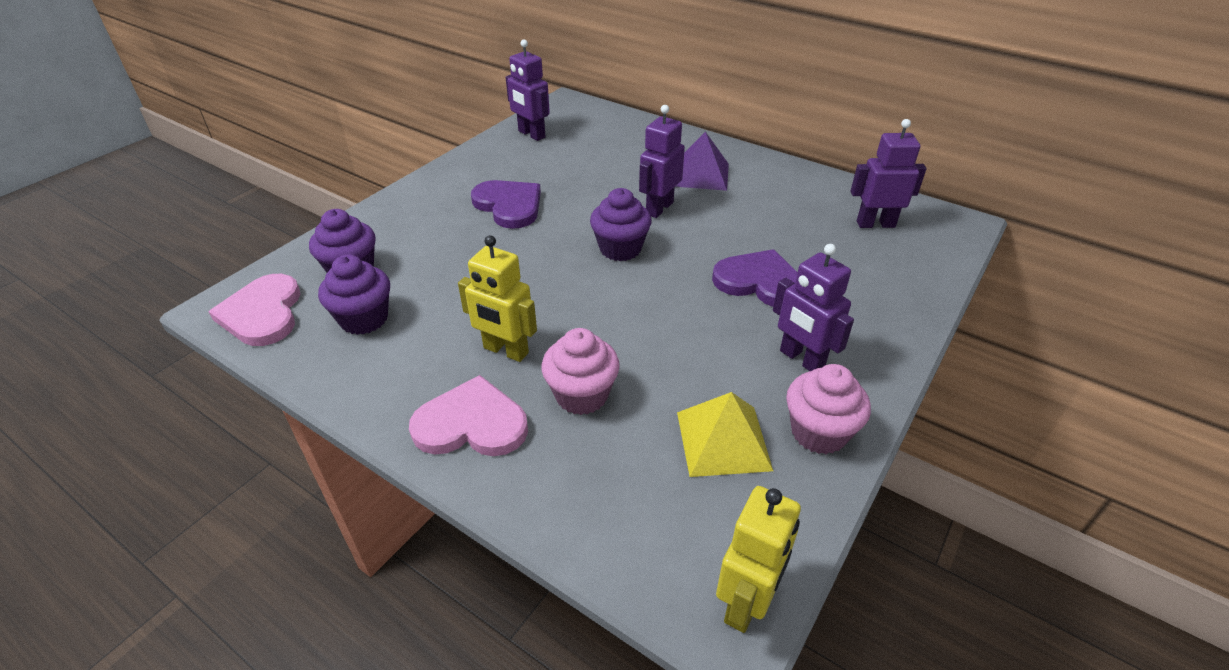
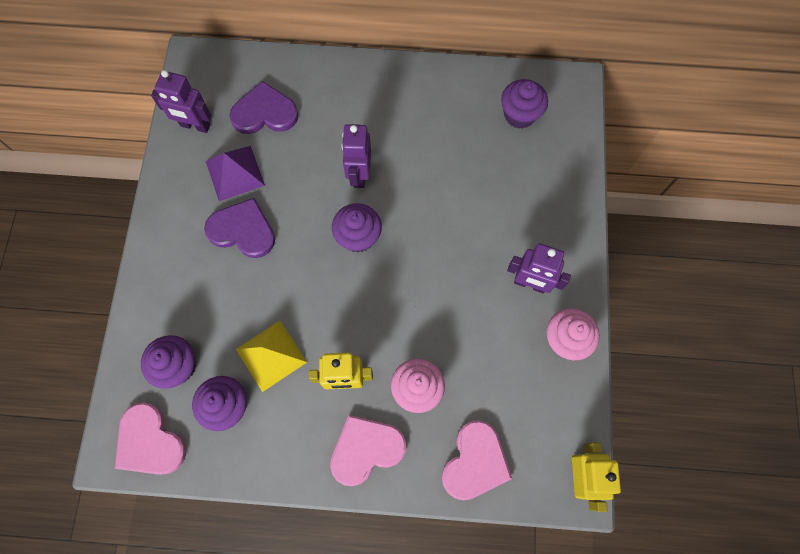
camera: 30 degrees left, 30 degrees up
purple pyramid [675,132,729,191] -> purple pyramid moved to [206,146,265,201]
yellow pyramid [677,392,773,477] -> yellow pyramid moved to [236,321,307,392]
purple heart [712,249,798,307] -> purple heart moved to [229,81,299,134]
purple robot [850,119,927,228] -> purple cupcake [501,79,548,129]
none -> pink heart [442,420,512,500]

